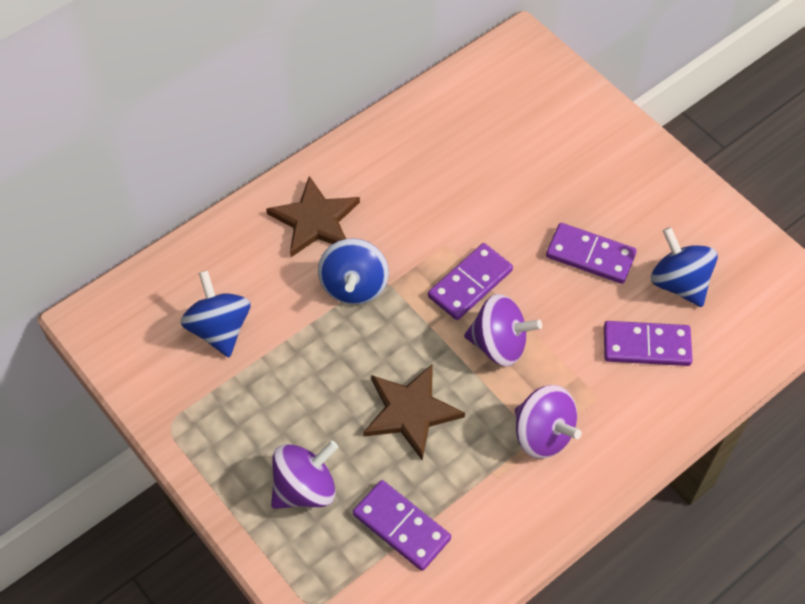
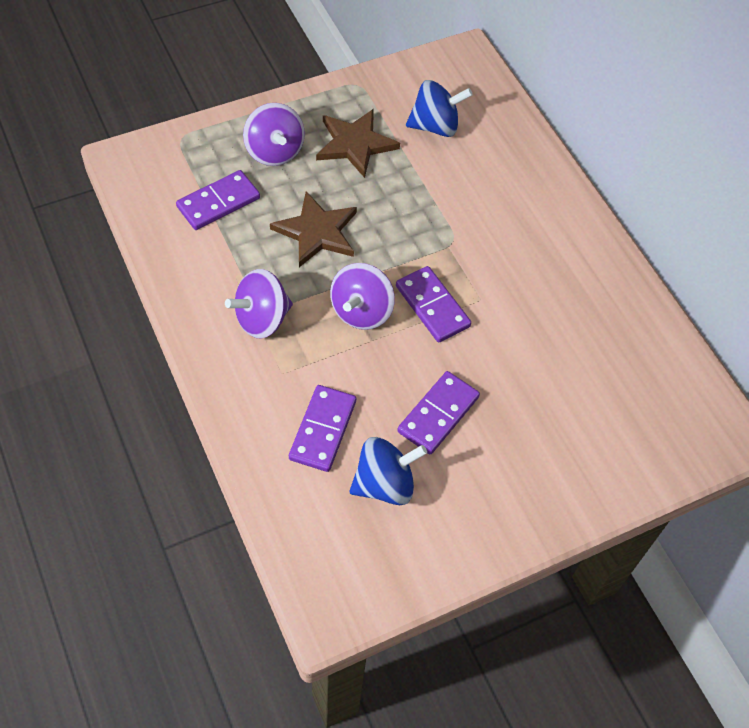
camera: 100 degrees right, 0 degrees up
brown star [266,176,360,257] -> brown star moved to [316,109,400,178]
blue spinning top [318,238,389,305] -> none

